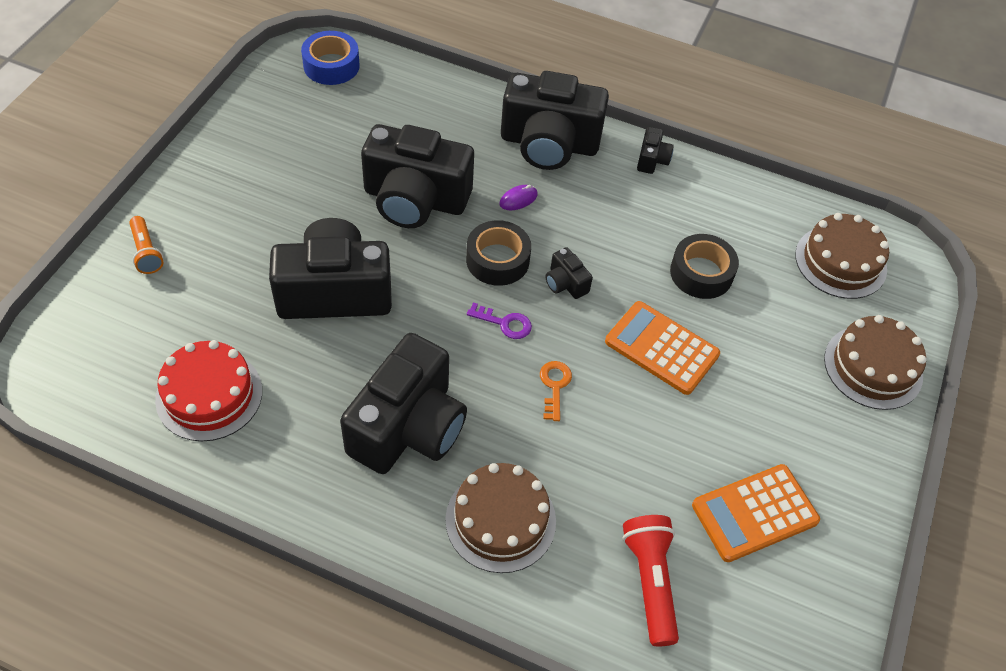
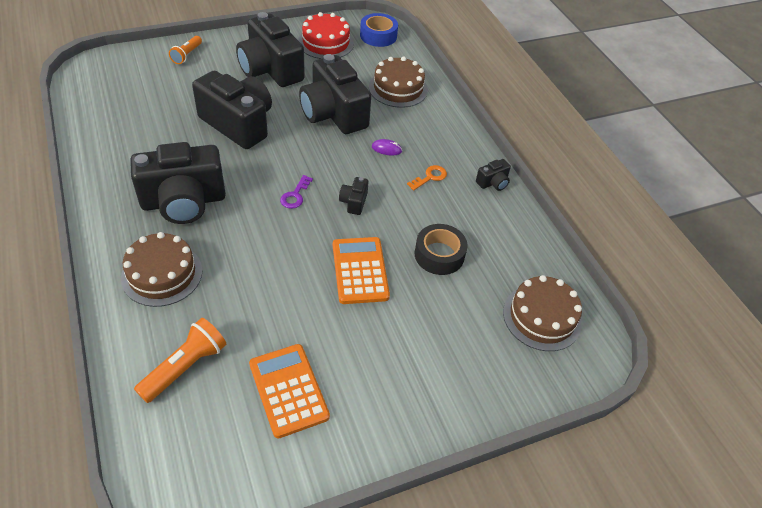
camera: 45 degrees right, 5 degrees down
red cake [155,340,262,441] -> red cake moved to [298,12,354,59]
black tape [466,220,531,286] -> none
purple key [467,302,532,339] -> purple key turned 45 degrees clockwise [280,175,313,209]
black camera [501,71,609,170] -> black camera moved to [236,12,305,87]
orange key [540,361,572,421] -> orange key moved to [407,165,447,190]
red flashlight [623,515,679,646] -> orange flashlight [134,318,226,403]
orange calculator [692,464,820,562] -> orange calculator turned 45 degrees clockwise [249,344,330,438]
brown cake [824,315,926,410] -> brown cake moved to [369,56,428,108]

